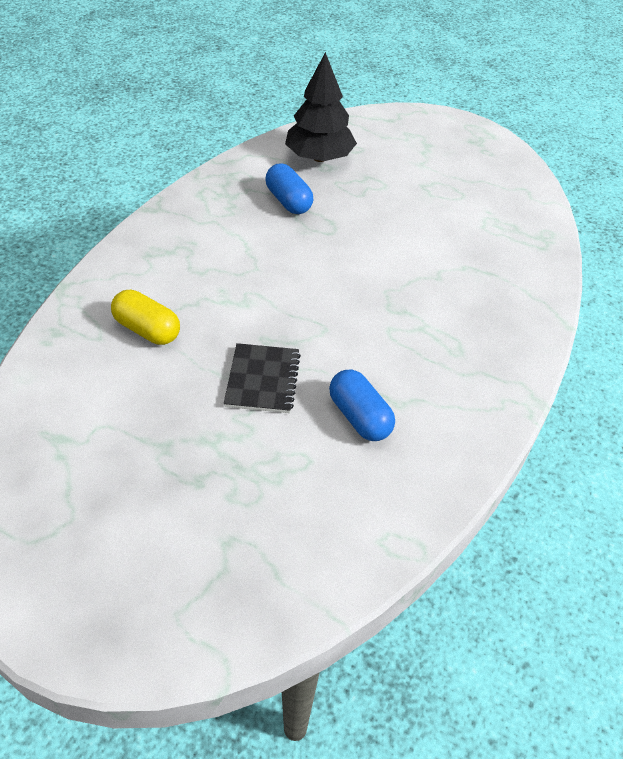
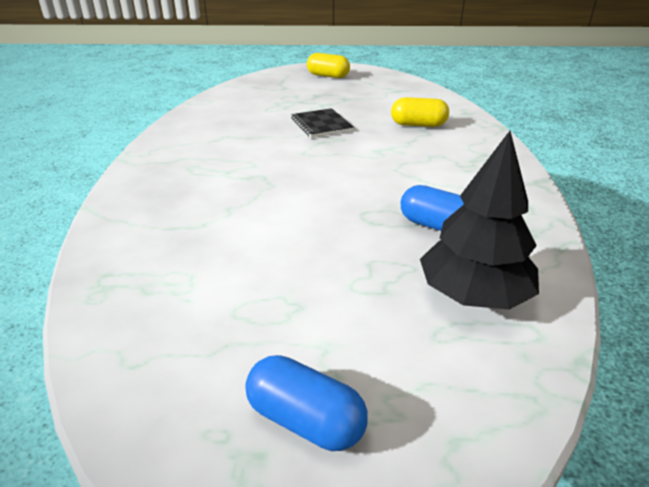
camera: 155 degrees right, 15 degrees down
blue capsule [329,369,395,441] -> blue capsule moved to [245,355,368,451]
none -> yellow capsule [307,53,350,78]

